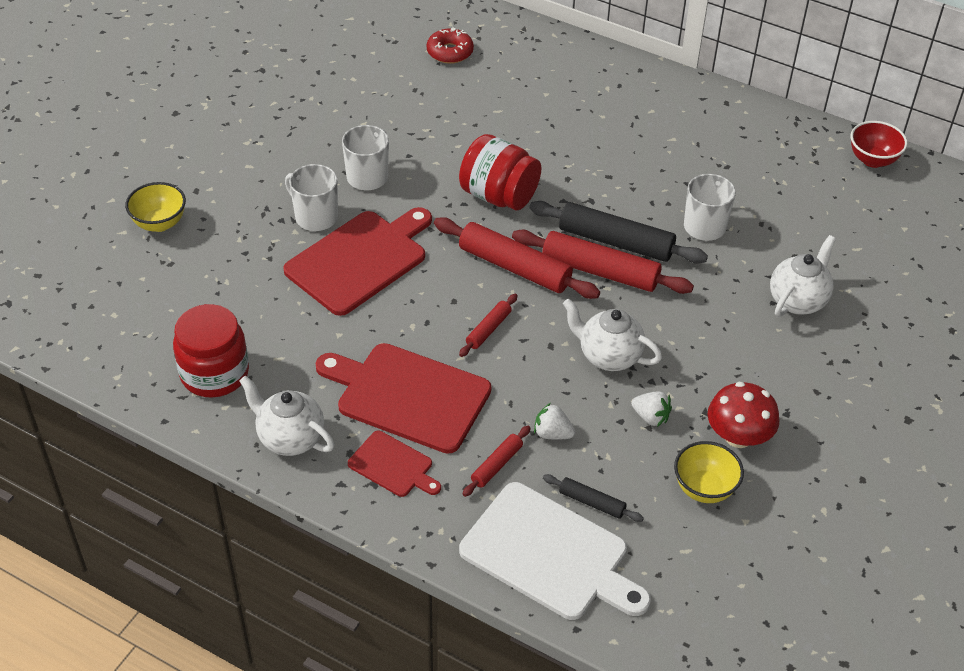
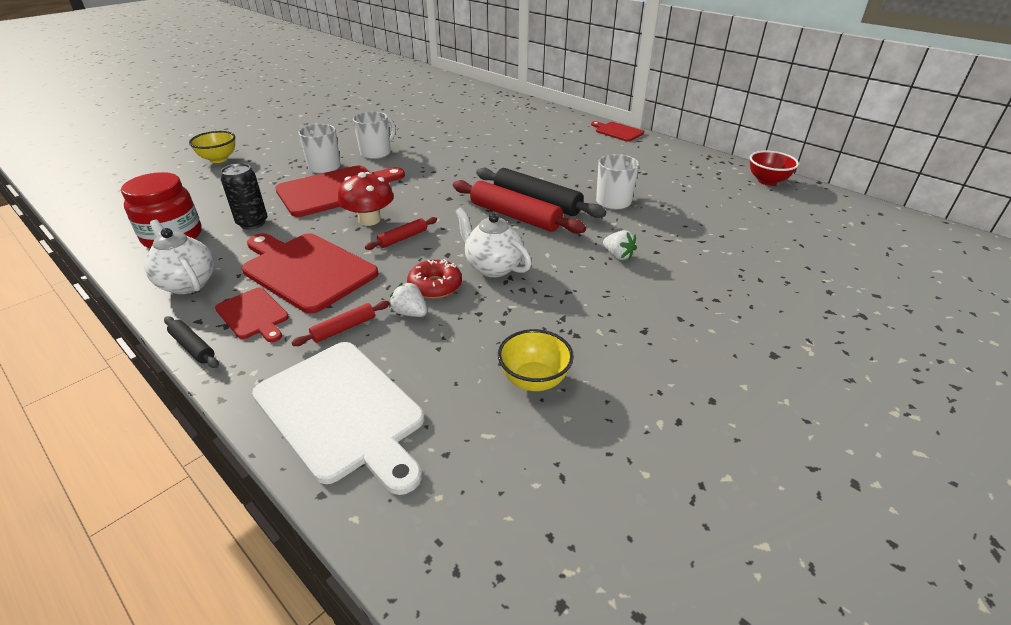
camera: 15 degrees right, 10 degrees down
red donut [427,28,474,64] -> red donut moved to [407,259,462,299]
red rolling pin [434,217,600,299] -> none
red jar [459,134,541,210] -> none
black rolling pin [543,474,644,522] -> black rolling pin moved to [164,316,219,368]
white strawberry [631,392,672,427] -> white strawberry moved to [603,230,637,260]
red mushroom [708,382,779,448] -> red mushroom moved to [338,172,394,226]
white teapot [770,235,836,317] -> none
none -> black can [221,163,267,229]
none -> red cutting board [591,121,644,142]

